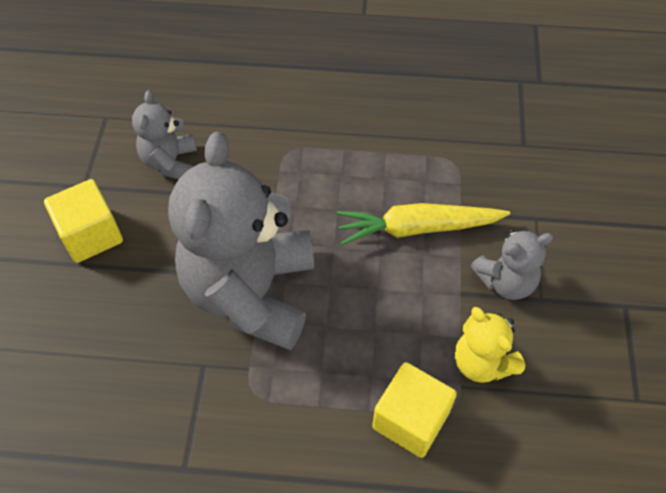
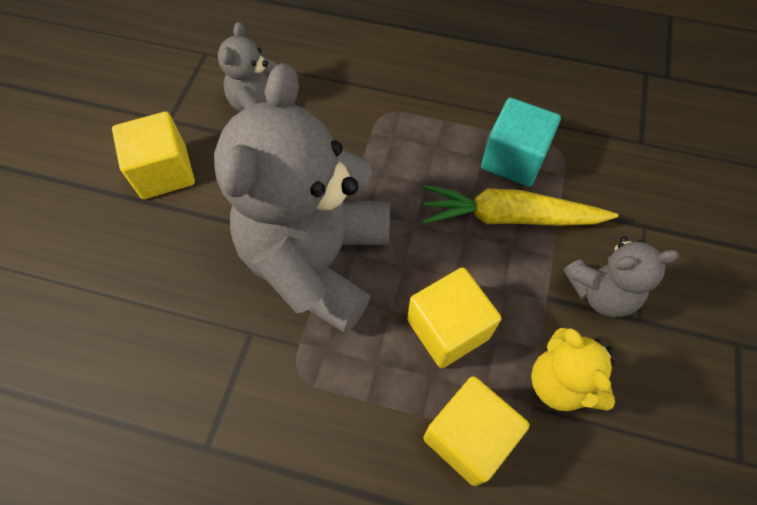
camera: 10 degrees right, 5 degrees up
none -> yellow cube [407,267,501,368]
none -> turquoise cube [481,98,561,186]

